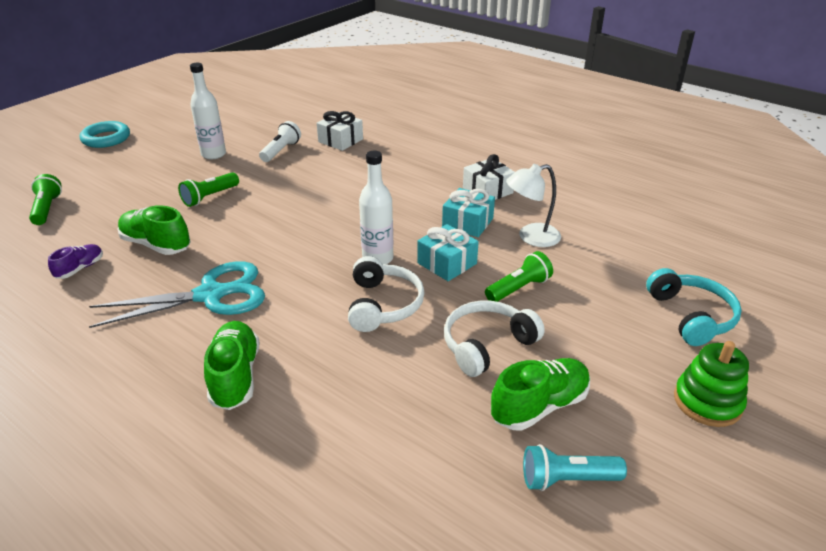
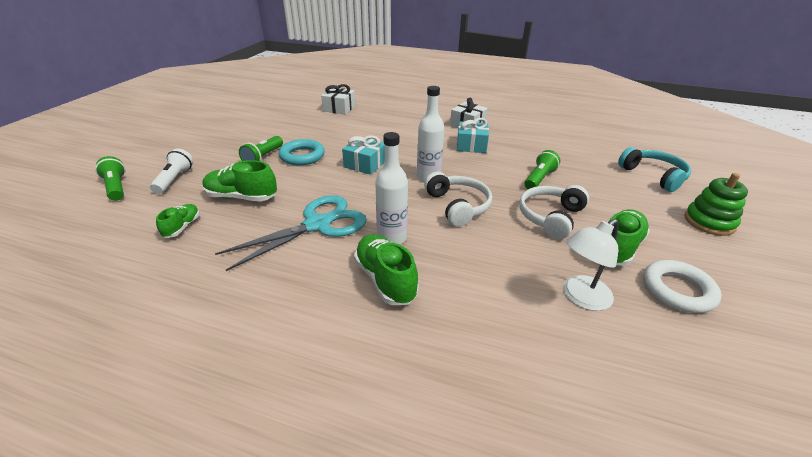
camera: 20 degrees left, 0 degrees up
purple shoe [48,244,103,279] -> green shoe [156,204,200,238]
turquoise ring [80,121,130,148] -> turquoise ring moved to [279,139,325,165]
white bottle [190,63,226,159] -> white bottle moved to [375,132,408,244]
white flashlight [259,121,301,162] -> white flashlight moved to [150,148,193,194]
turquoise gift [417,224,479,281] -> turquoise gift moved to [342,136,385,175]
white lamp [506,164,561,247] -> white lamp moved to [563,219,618,311]
turquoise flashlight [523,444,627,491] -> white ring [643,260,721,313]

